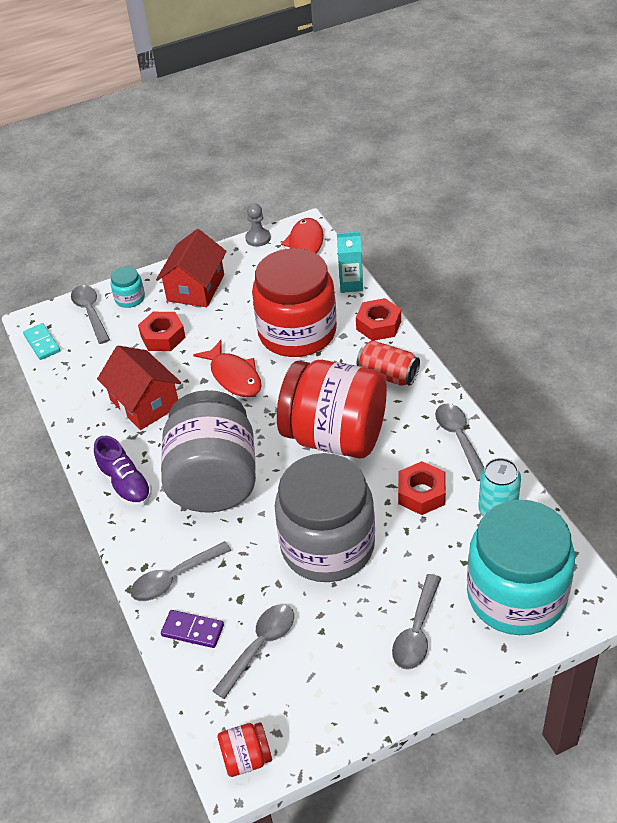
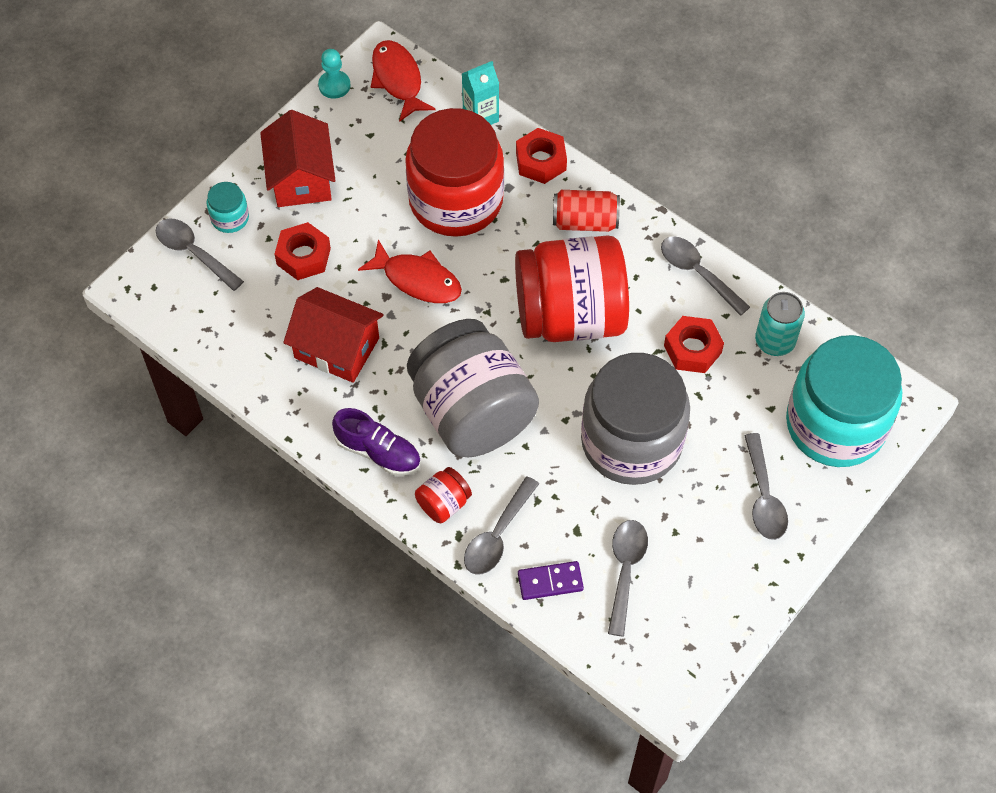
camera: 30 degrees left, 15 degrees up
turquoise domino [23,323,60,360] -> none
red jar [218,722,272,777] -> red jar moved to [415,467,472,523]
grey pawn [245,204,271,247] -> turquoise pawn [318,49,351,99]

